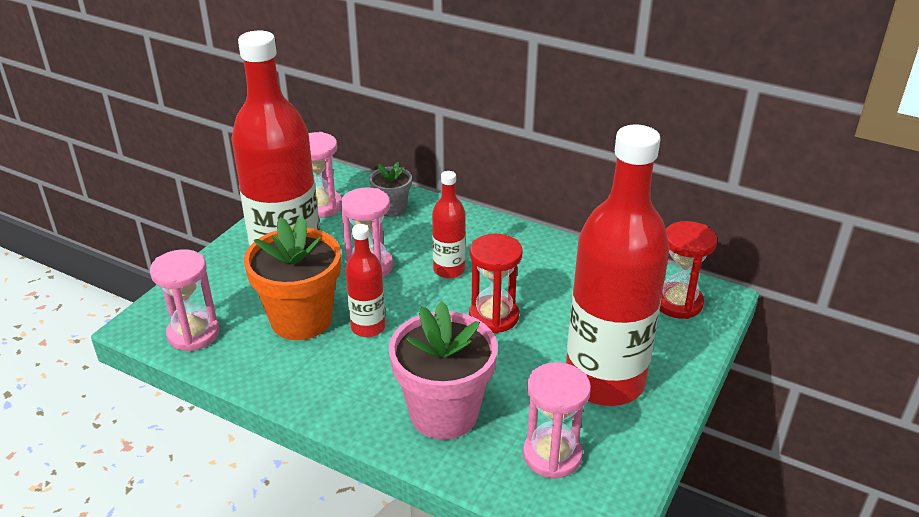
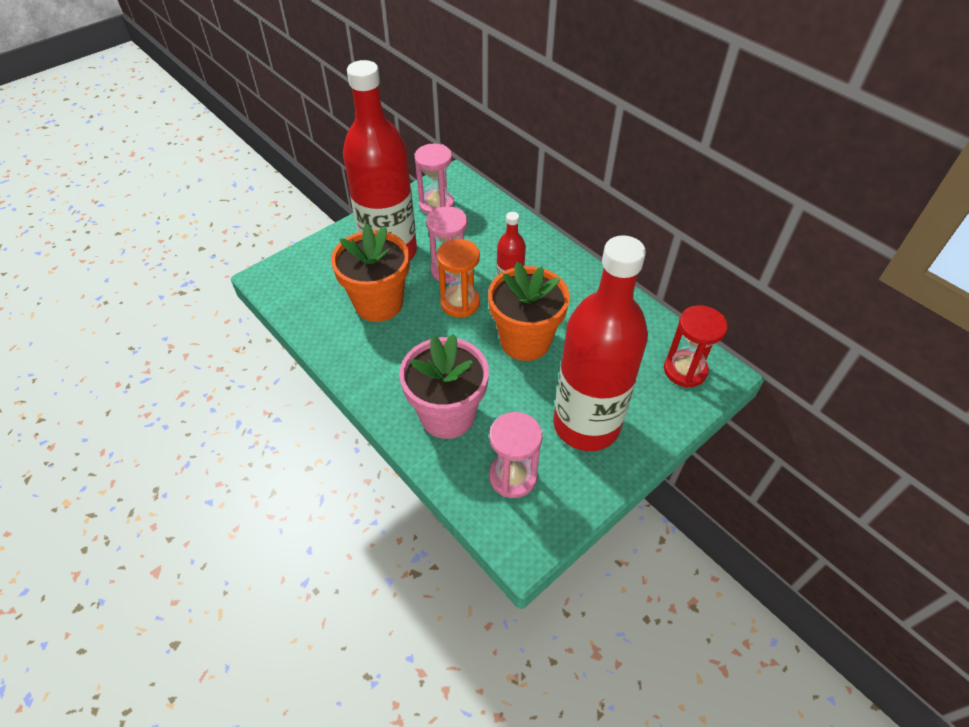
camera: 20 degrees right, 15 degrees up
pink hourglass [150,249,219,352] -> none
red bottle [345,224,385,337] -> none
grey flower pot [369,161,412,217] -> none
red hourglass [469,234,523,333] -> orange flower pot [488,262,570,361]
none -> orange hourglass [437,239,480,318]

